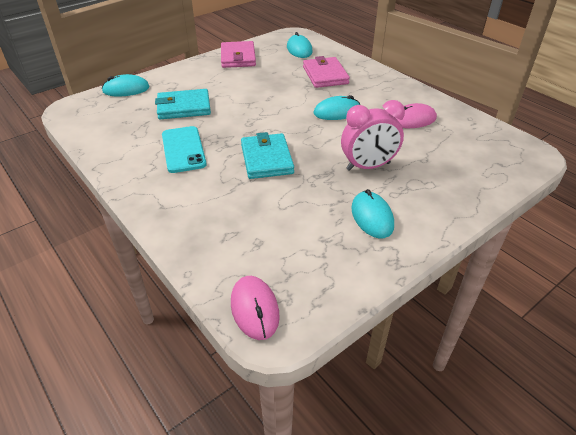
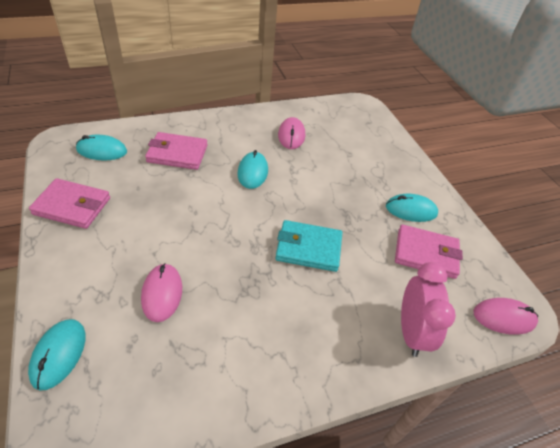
camera: 75 degrees left, 5 degrees up
turquoise wallet [155,89,211,119] -> pink mouse [141,263,182,322]
turquoise phone [162,126,207,173] -> none
pink clock [341,100,405,171] -> pink clock moved to [401,262,456,357]
none -> pink wallet [395,224,463,279]

